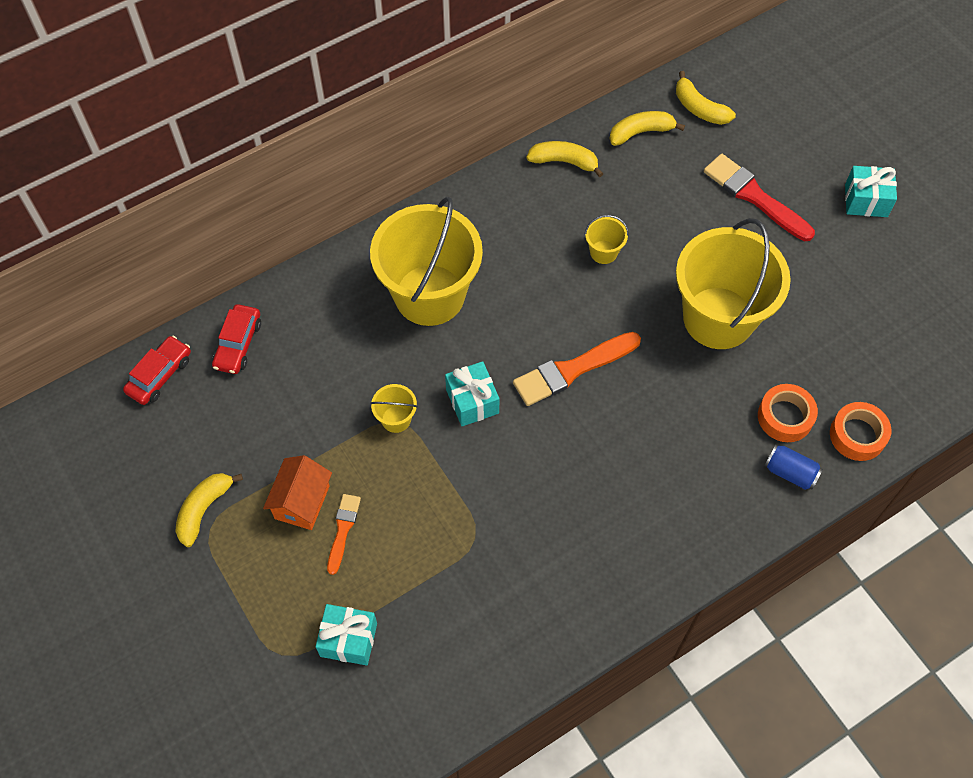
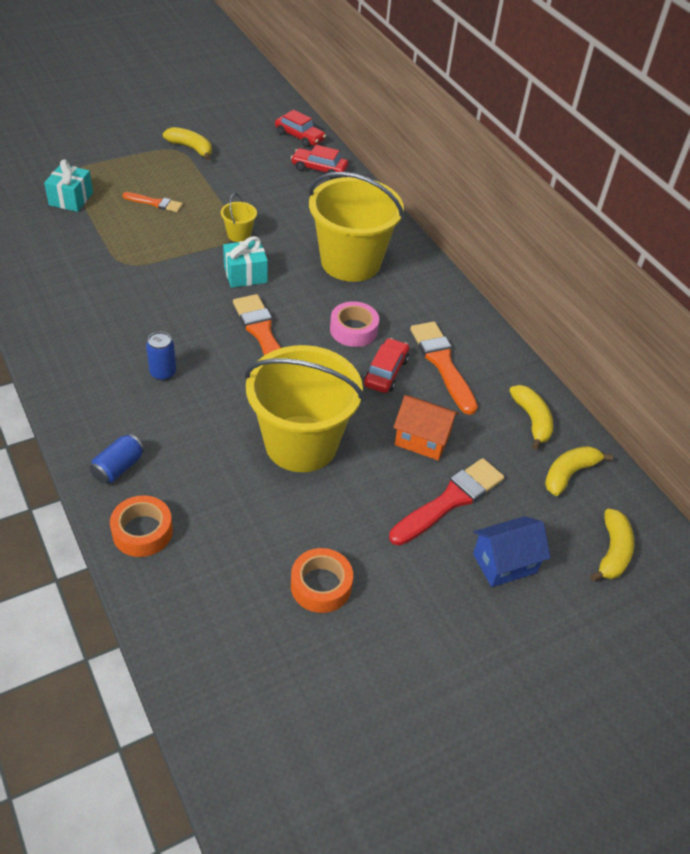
camera: 90 degrees right, 15 degrees down
orange house [263,455,332,530] -> orange house moved to [393,395,459,460]
yellow banana [527,141,604,177] -> yellow banana moved to [591,509,634,581]
yellow bucket [584,215,629,264] -> red car [364,338,409,393]
orange tape [758,384,818,442] -> orange tape moved to [291,548,353,613]
turquoise gift [845,166,897,217] -> none
none -> blue can [146,332,176,381]
none -> pink tape [330,301,379,347]
none -> orange brush [410,321,478,415]
none -> blue house [473,516,551,587]

